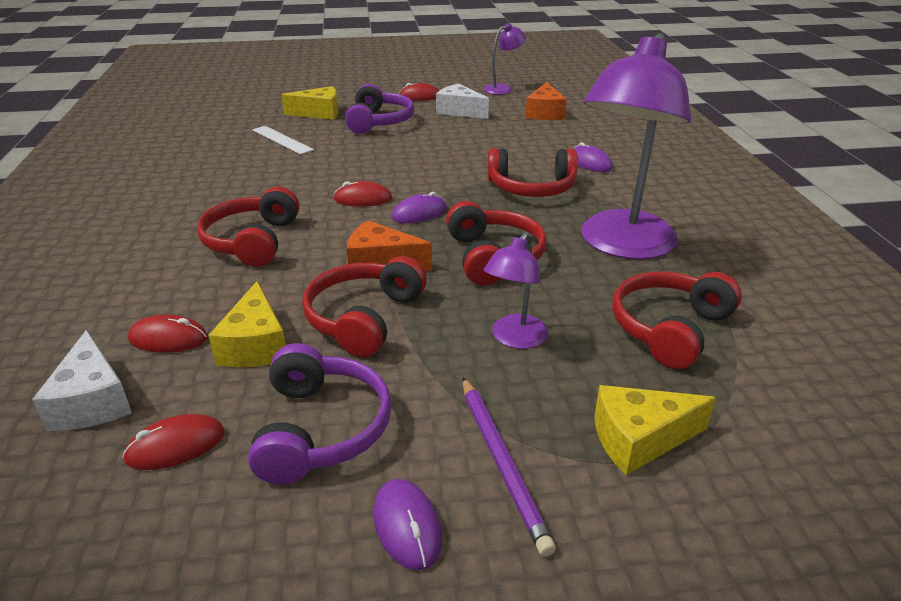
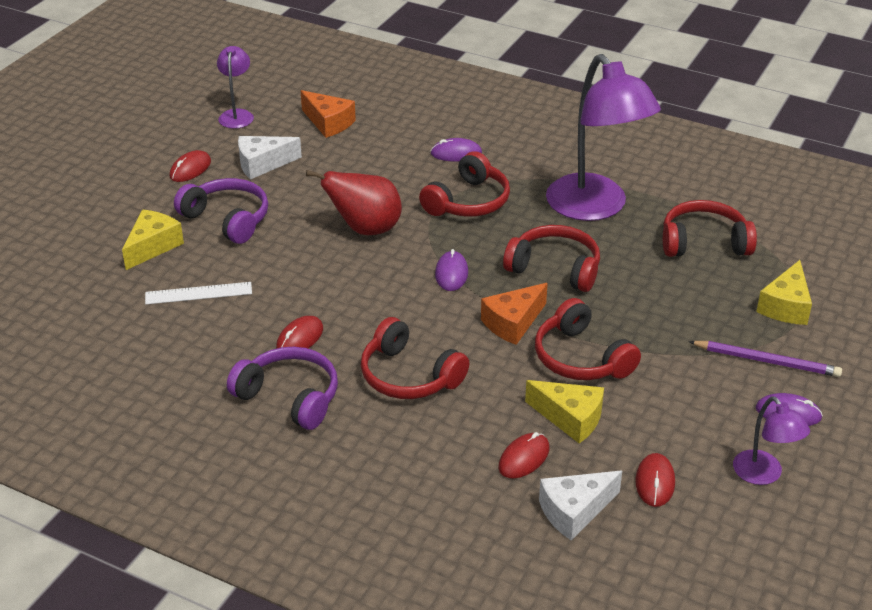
camera: 55 degrees left, 5 degrees up
white cheese [32,330,132,431] -> white cheese turned 135 degrees clockwise [539,471,622,540]
purple headphones [248,343,392,485] -> purple headphones moved to [227,347,338,430]
red mouse [333,181,392,206] -> red mouse moved to [276,316,323,349]
purple lamp [484,232,548,349] -> purple lamp moved to [733,396,810,485]
red headphones [612,272,742,369] -> red headphones turned 105 degrees clockwise [663,200,757,257]
none -> red pear [306,170,402,235]

